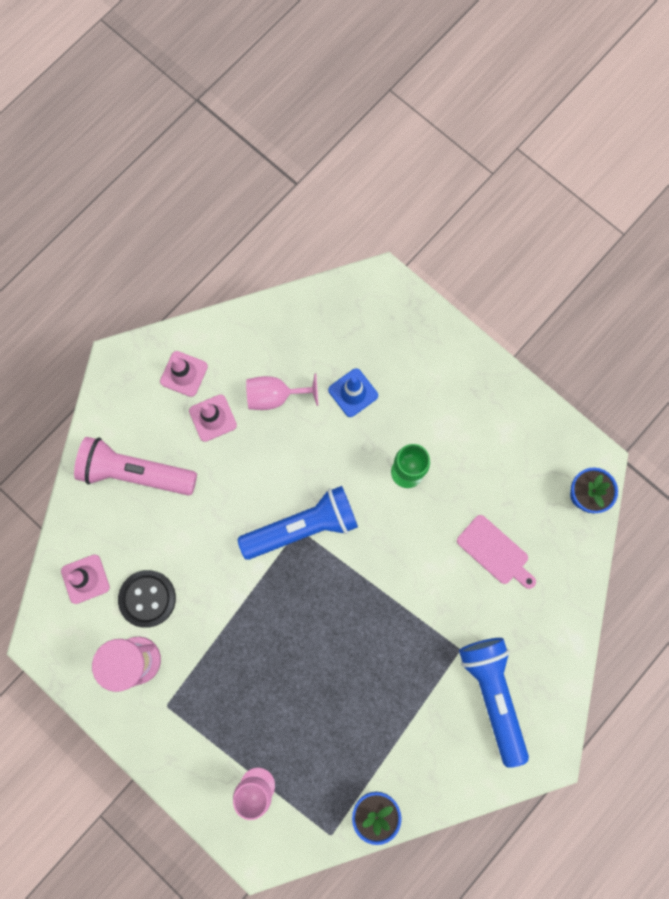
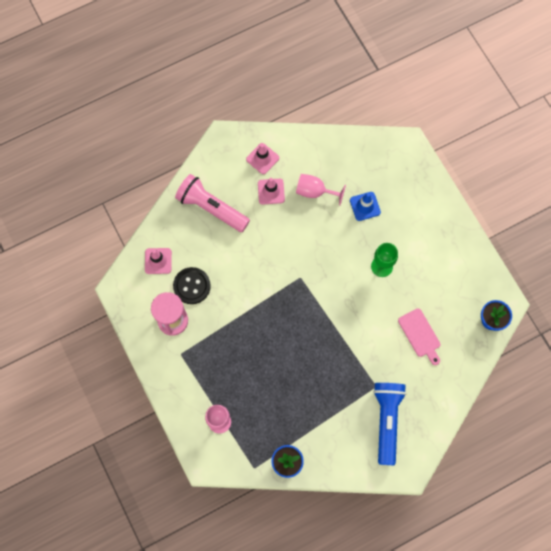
camera: 20 degrees right, 5 degrees down
blue flashlight [238,486,358,560] -> none

